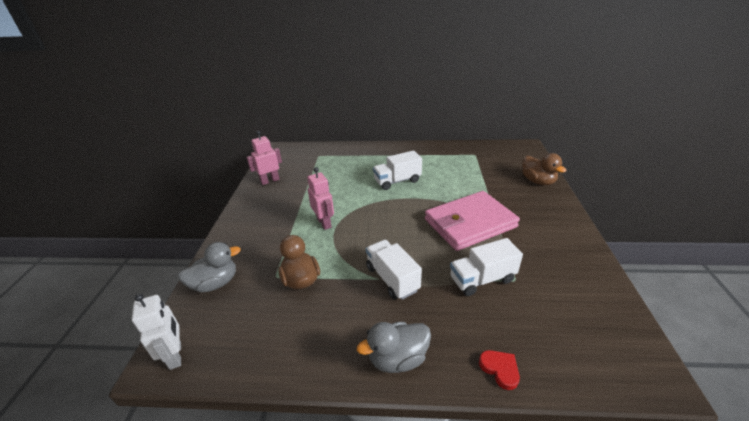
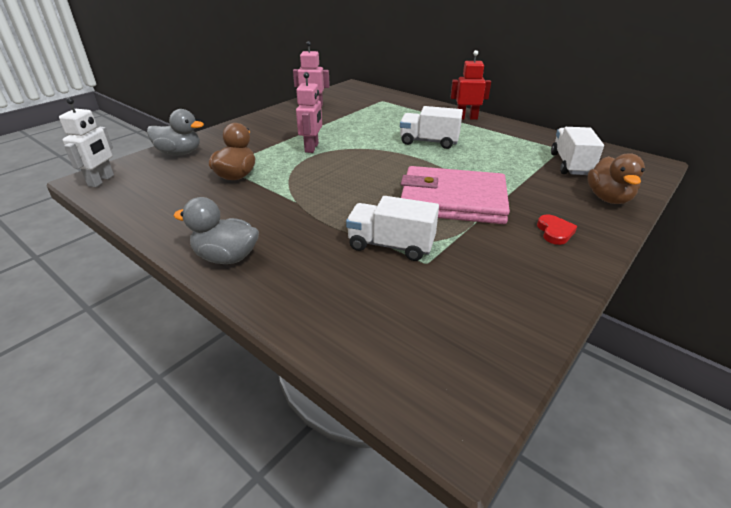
camera: 35 degrees right, 0 degrees up
white truck [366,240,422,300] -> white truck moved to [551,127,604,175]
red heart [479,350,520,390] -> red heart moved to [537,214,577,245]
none -> red robot [450,50,491,120]

